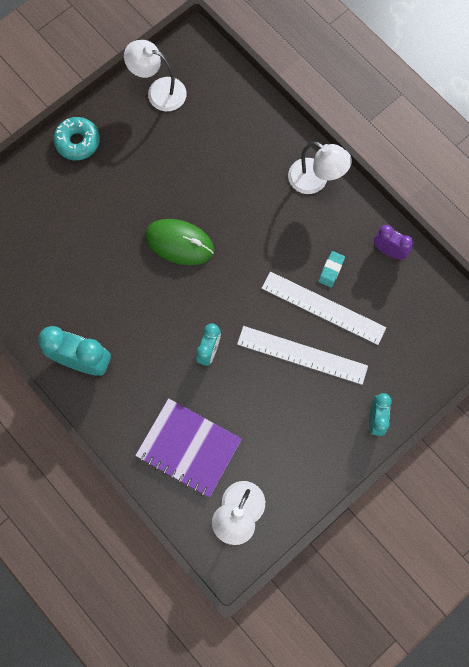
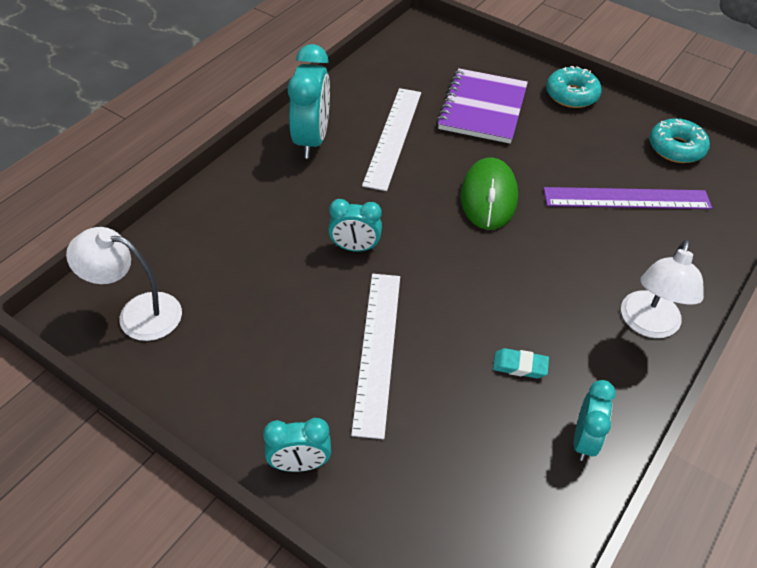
camera: 75 degrees right, 25 degrees down
white lamp [124,40,187,111] -> turquoise donut [649,118,710,163]
purple notebook [135,398,242,498] -> purple notebook moved to [437,68,528,144]
white ruler [262,272,386,345] -> white ruler moved to [362,88,421,191]
purple clock [374,225,414,260] -> turquoise clock [574,380,616,461]
none -> purple ruler [543,187,712,209]

